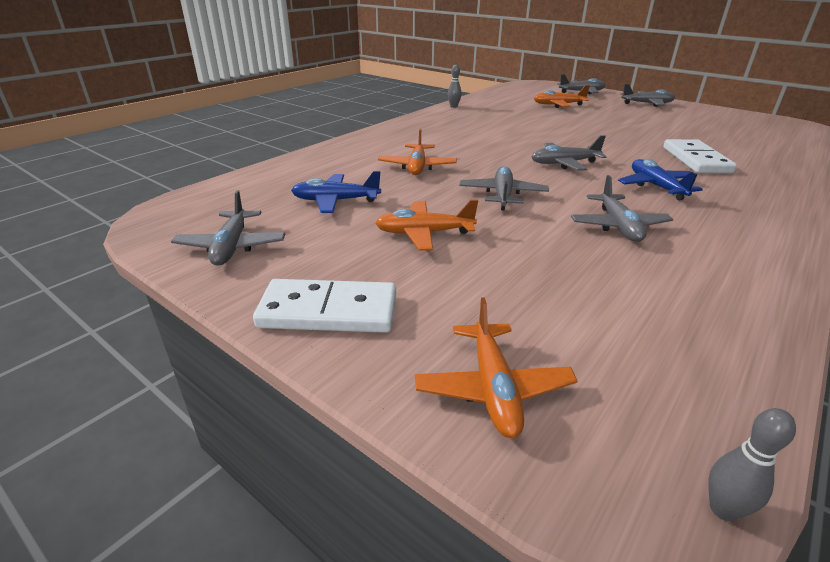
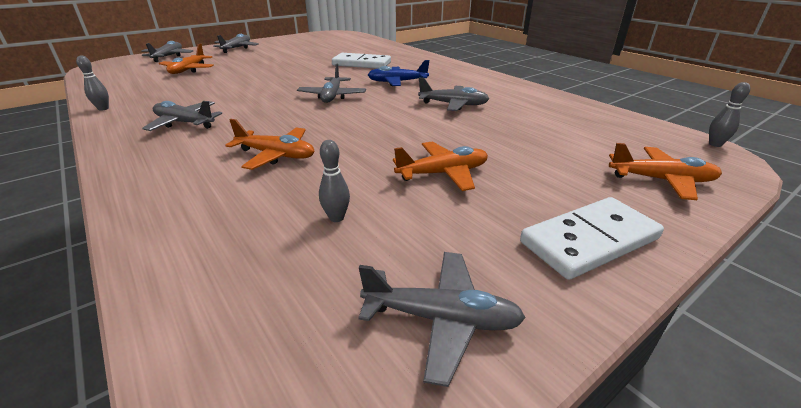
camera: 75 degrees left, 0 degrees up
white domino [253,279,396,333] -> white domino turned 45 degrees clockwise [520,197,664,280]
blue plane [291,171,381,213] -> grey bowling pin [319,140,350,222]
orange plane [375,200,478,251] -> orange plane turned 120 degrees counterclockwise [393,142,488,191]
grey plane [459,166,549,211] -> grey plane moved to [142,101,222,131]

